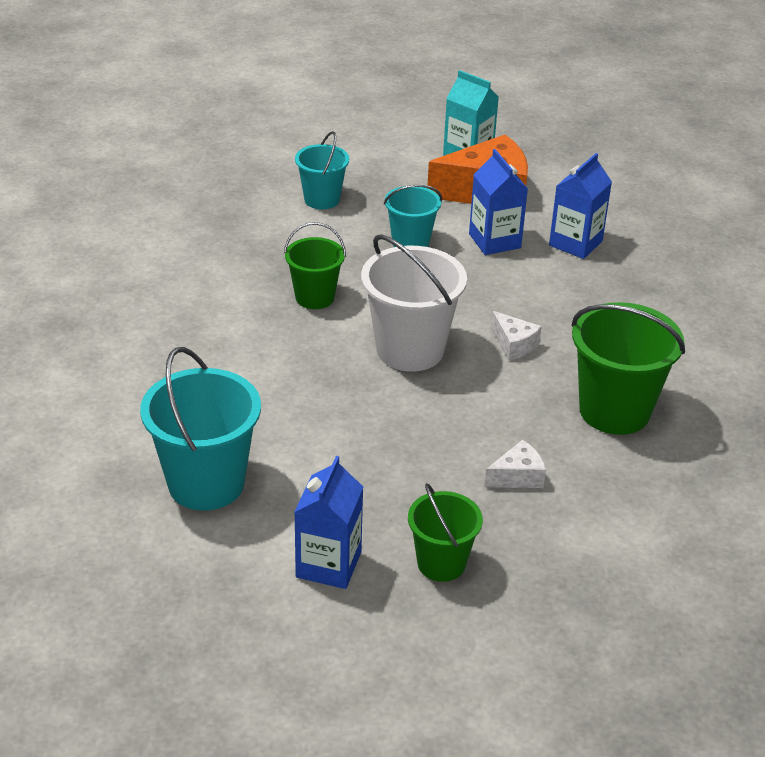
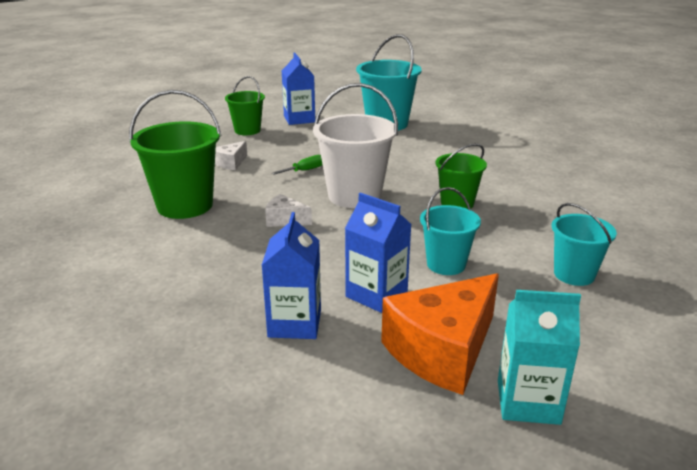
camera: 150 degrees right, 10 degrees down
none -> green screwdriver [272,155,323,175]

